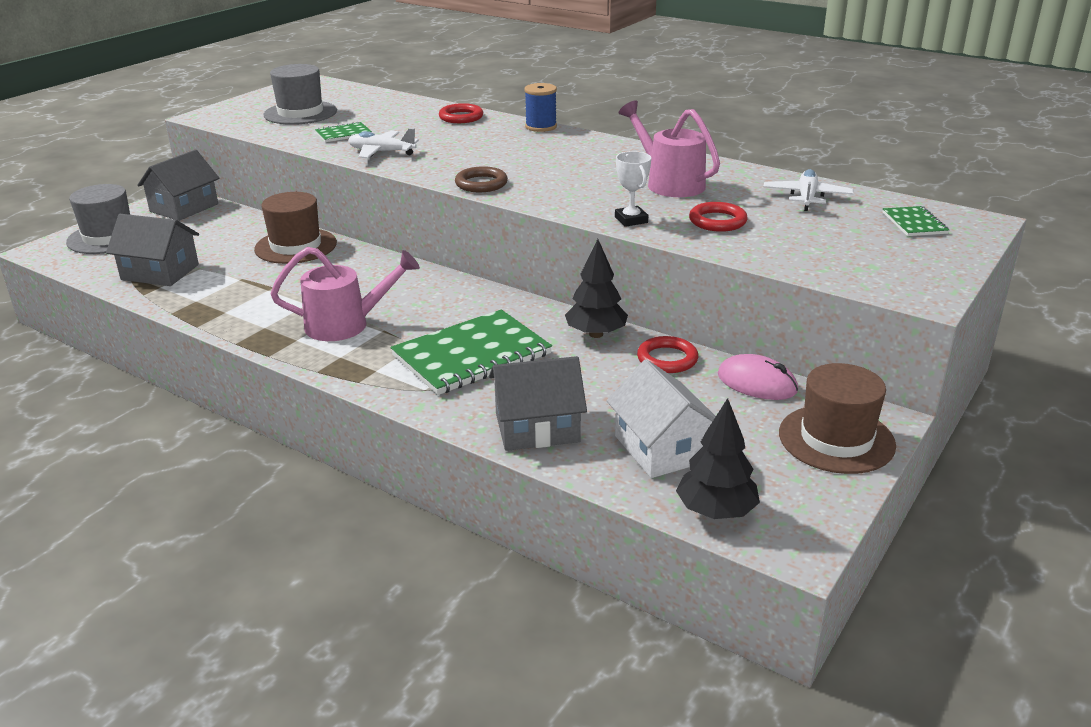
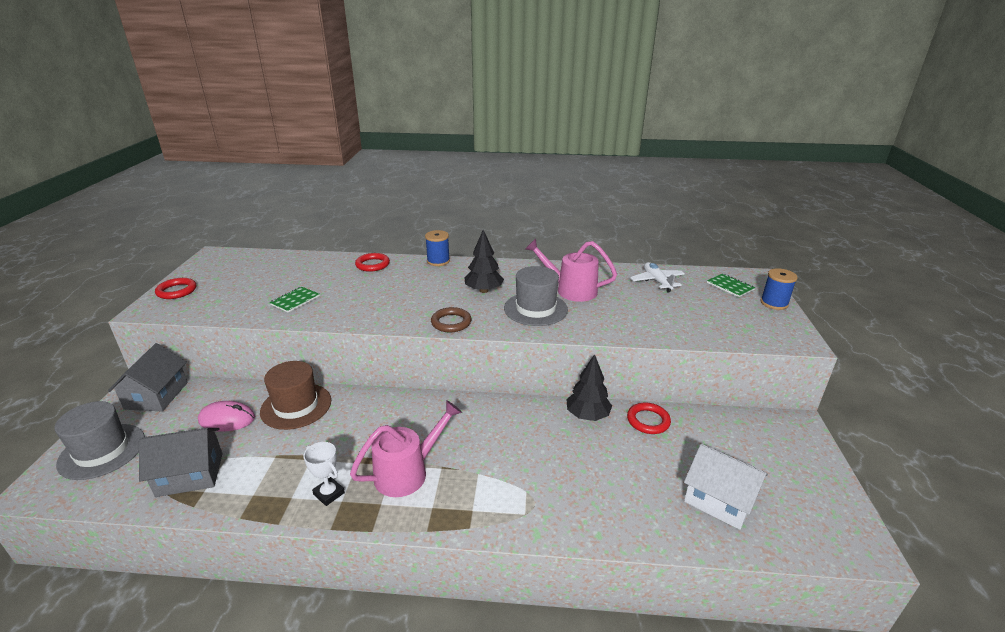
camera: 30 degrees left, 0 degrees up
grey hat [263,64,337,125] -> grey hat moved to [504,266,568,326]
white plane [348,128,419,158] -> none
green notebook [391,309,552,395] -> none
grey house [489,356,587,451] -> none
white trophy [615,151,651,227] -> white trophy moved to [303,442,345,506]
black tree [676,398,760,519] -> black tree moved to [465,230,504,293]
red ring [689,202,748,232] -> red ring moved to [155,278,196,299]
pink mouse [718,354,798,400] -> pink mouse moved to [198,401,255,431]
brown hat [779,363,896,474] -> none
none -> blue spool [760,268,798,310]

